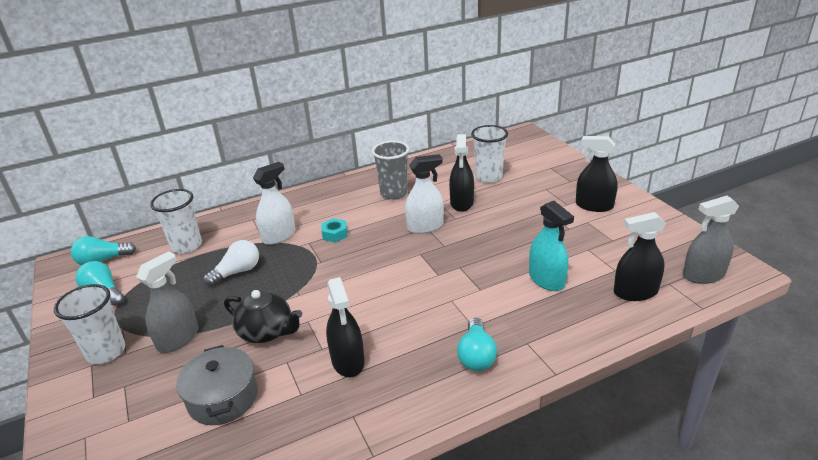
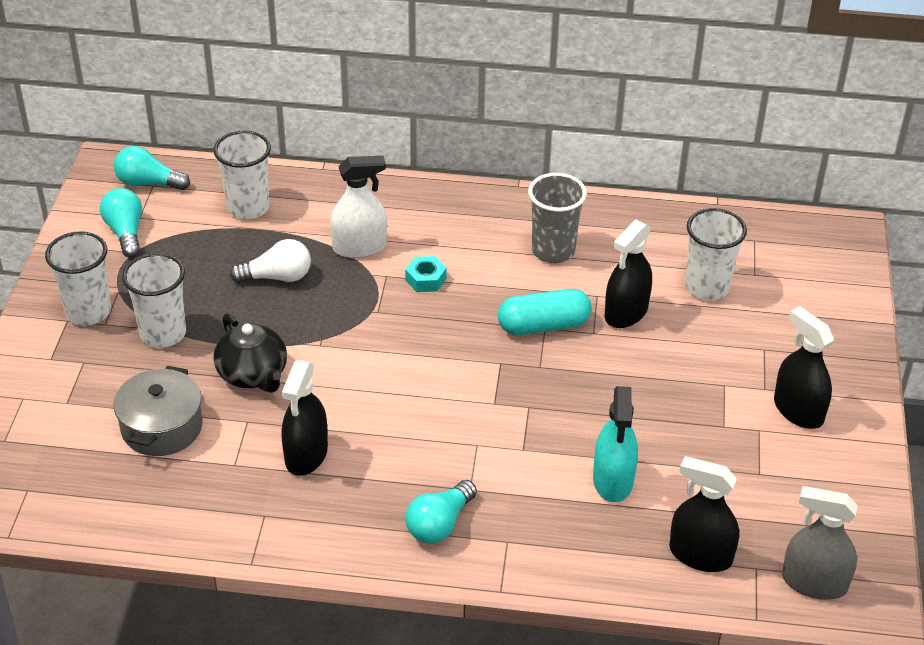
camera: 30 degrees right, 10 degrees up
grey spray bottle [136,251,199,353] -> white cup [122,253,186,348]
white spray bottle [405,154,444,234] -> turquoise capsule [498,289,592,335]

